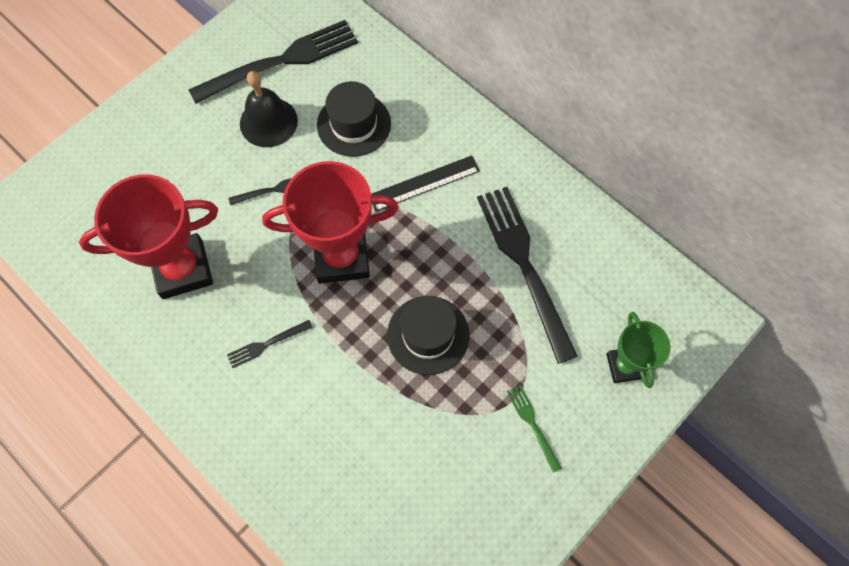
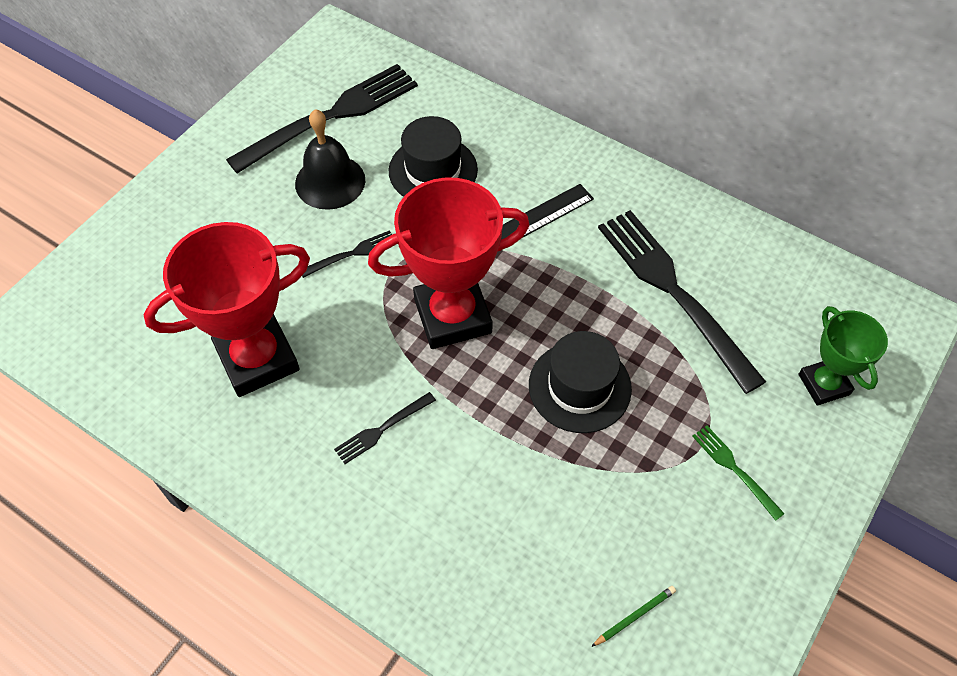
camera: 10 degrees left, 10 degrees down
none -> green pencil [591,586,676,647]

